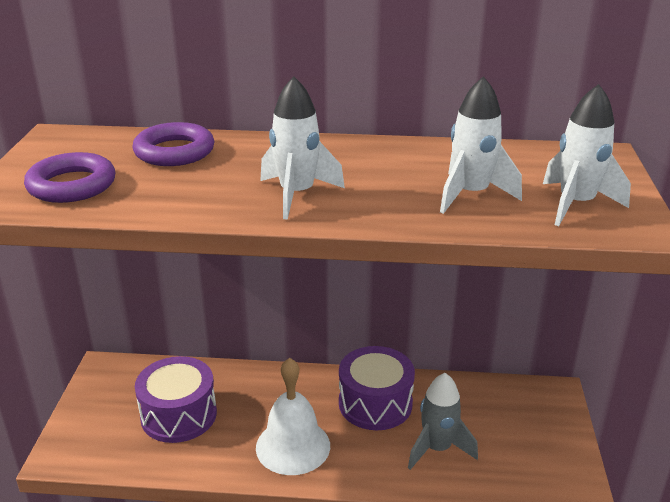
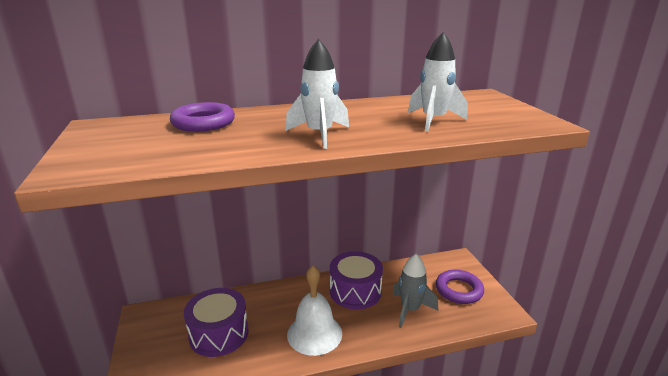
camera: 20 degrees left, 5 degrees down
purple ring [24,152,115,203] -> purple ring moved to [436,270,484,304]
white rocket [543,84,631,226] -> none

